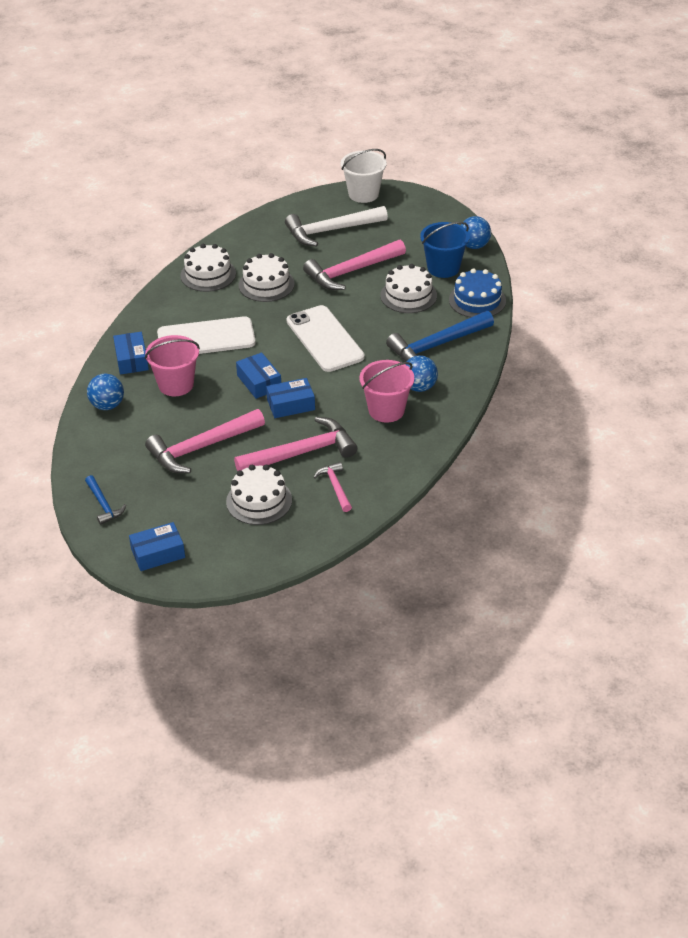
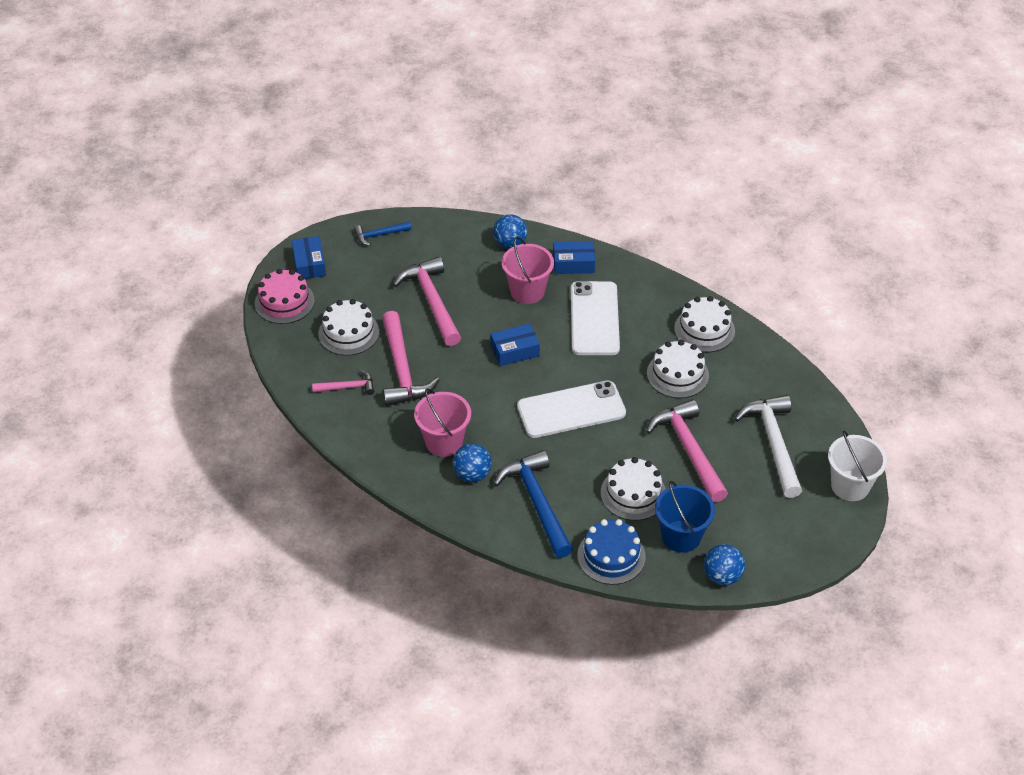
camera: 100 degrees right, 5 degrees up
blue box [266,378,315,418] -> none
none -> pink cake [255,269,315,324]

